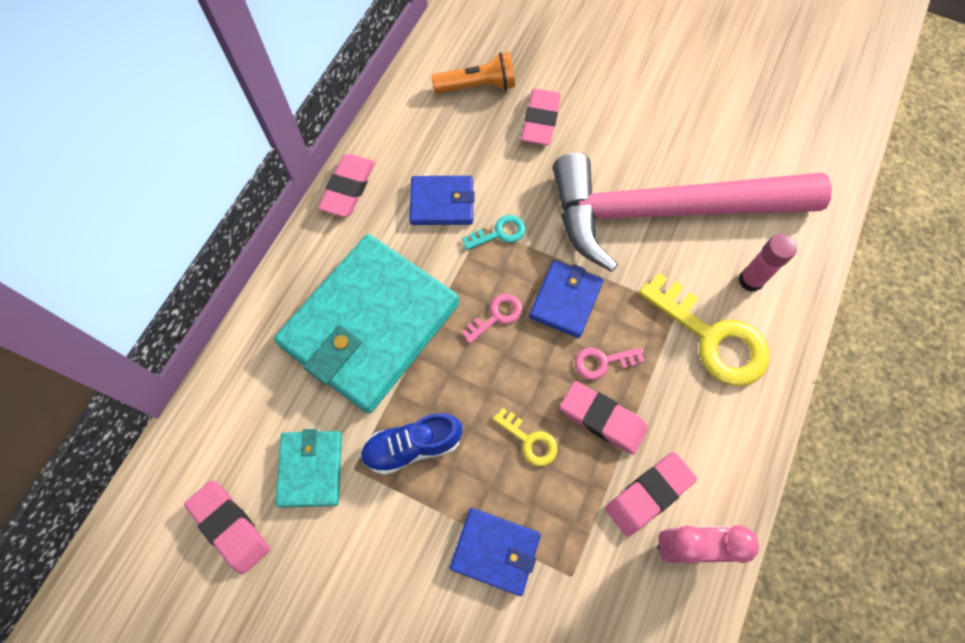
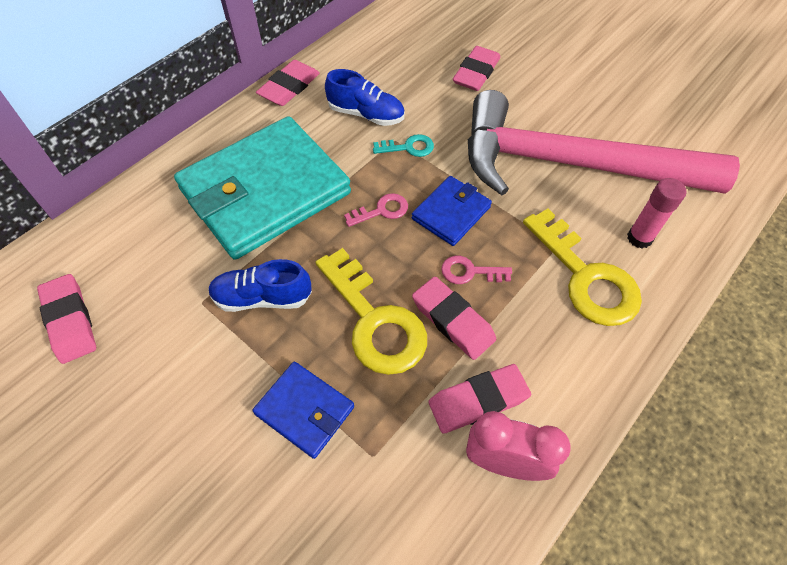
camera: 15 degrees right, 10 degrees down
turquoise wallet [275,429,342,508] -> none
blue wallet [409,176,475,225] -> blue shoe [325,69,404,126]
orange flashlight [432,52,515,94] -> none
yellow key [493,408,558,466] -> yellow key [316,248,427,375], size x2.08

